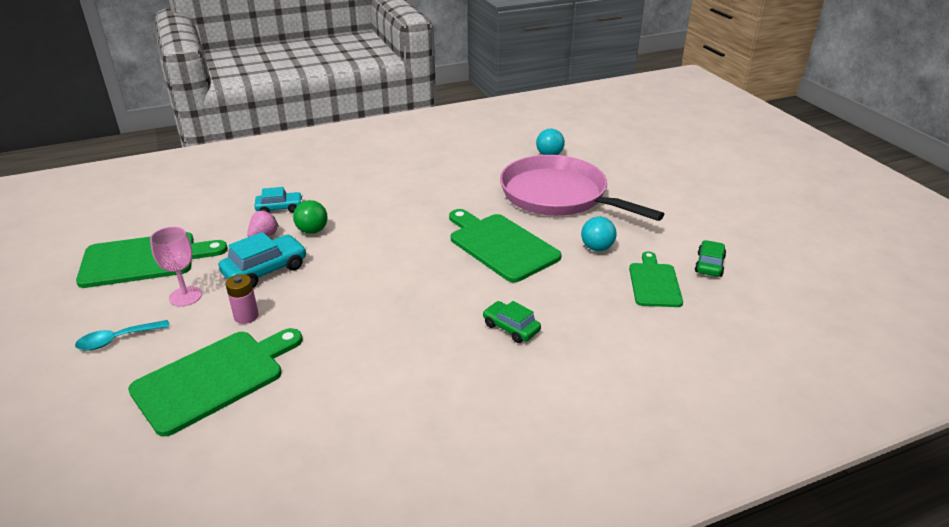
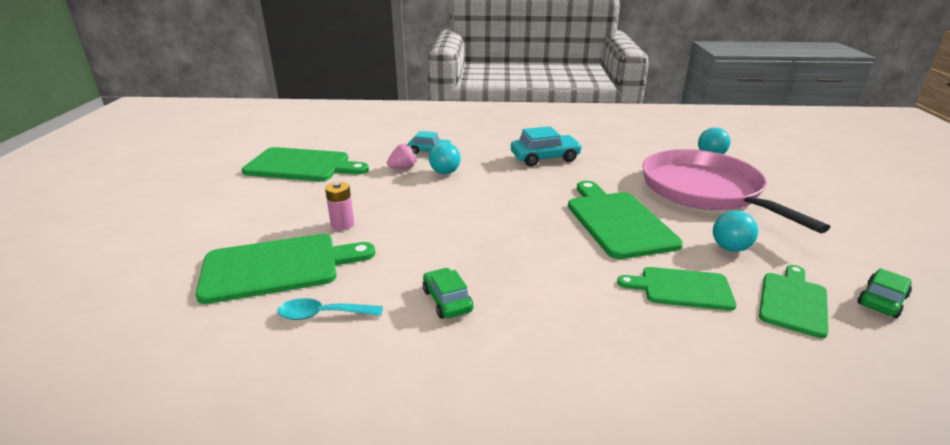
camera: 25 degrees right, 5 degrees down
turquoise spoon [75,320,169,351] -> turquoise spoon moved to [278,298,383,320]
pink goblet [150,227,202,306] -> none
turquoise car [218,232,306,288] -> turquoise car moved to [511,126,582,166]
green ball [293,200,328,234] -> turquoise ball [429,142,461,174]
green car [483,301,541,343] -> green car moved to [423,268,473,319]
none -> green cutting board [617,267,737,311]

